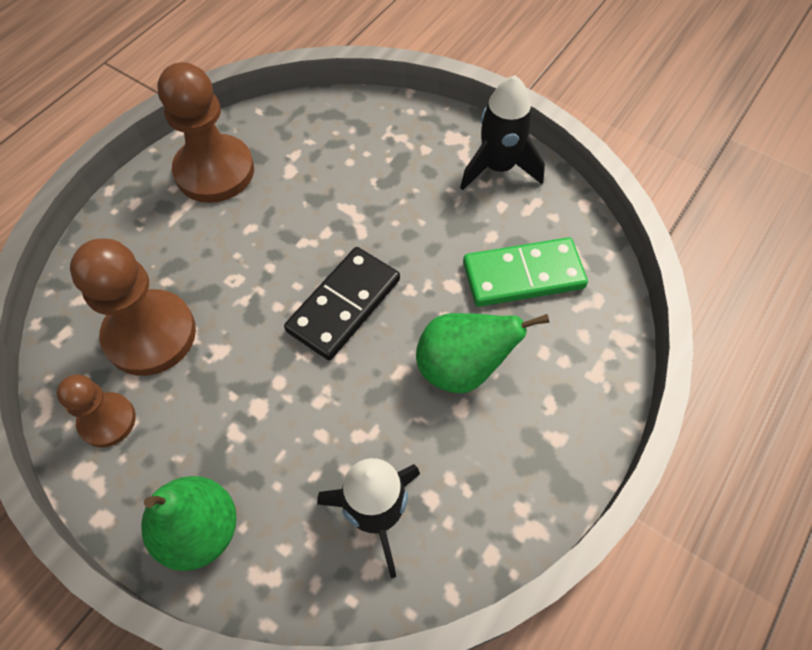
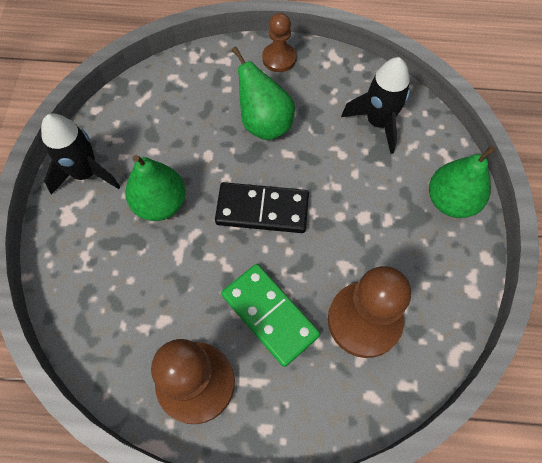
camera: 120 degrees left, 5 degrees up
brown pawn [57,374,136,448] -> brown pawn moved to [262,13,296,72]
green domino [463,237,588,307] -> green domino moved to [221,264,320,367]
none -> green pear [125,155,186,221]

